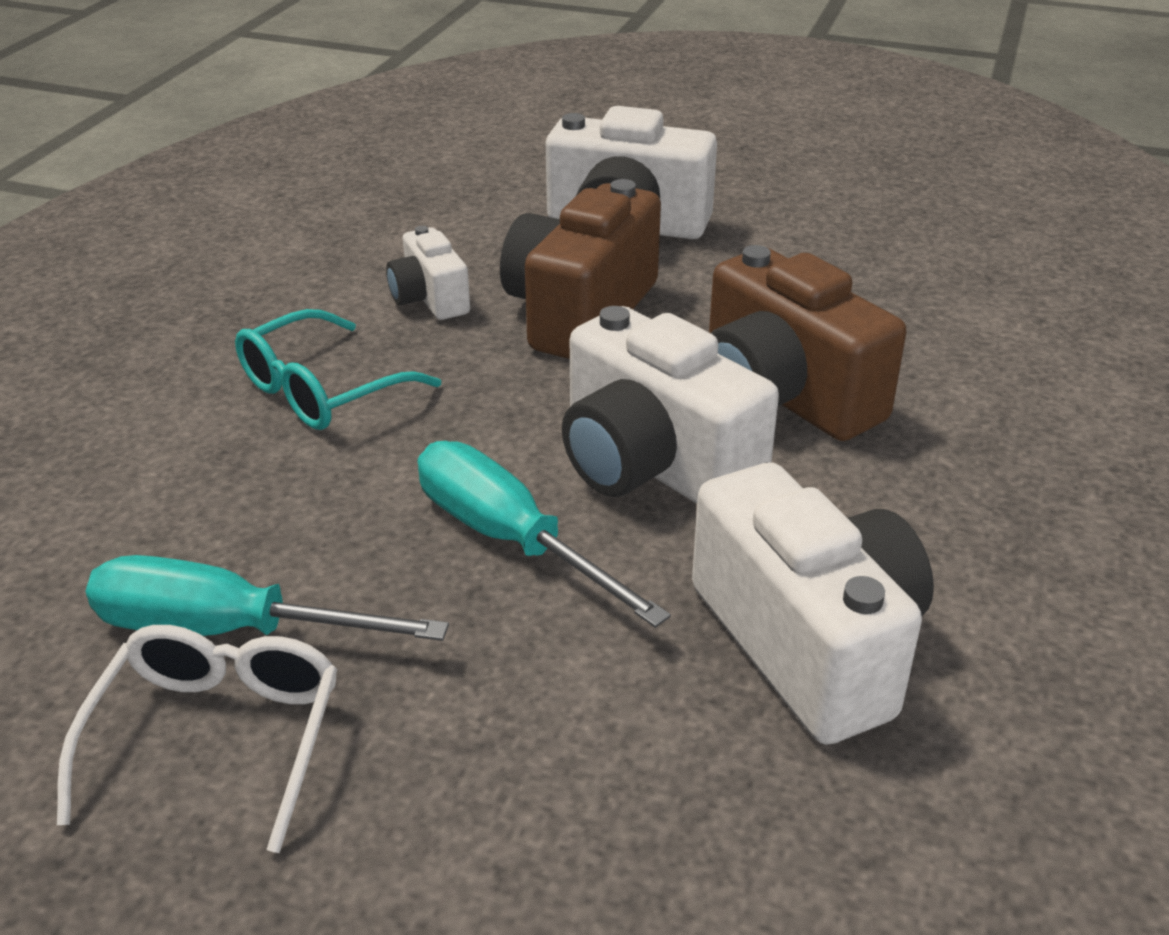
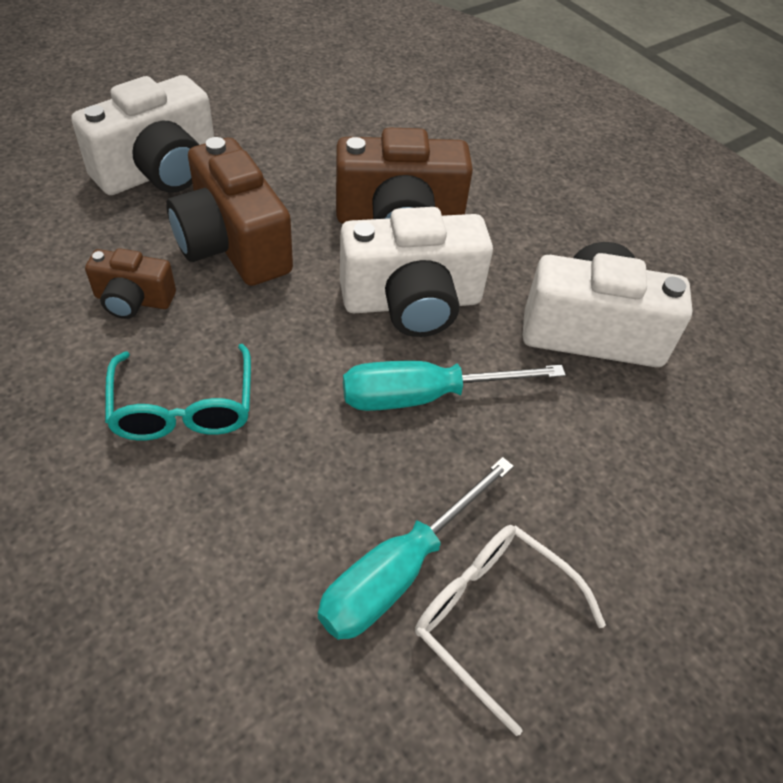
camera: 60 degrees left, 15 degrees up
white camera [386,226,470,320] -> brown camera [85,248,176,319]

